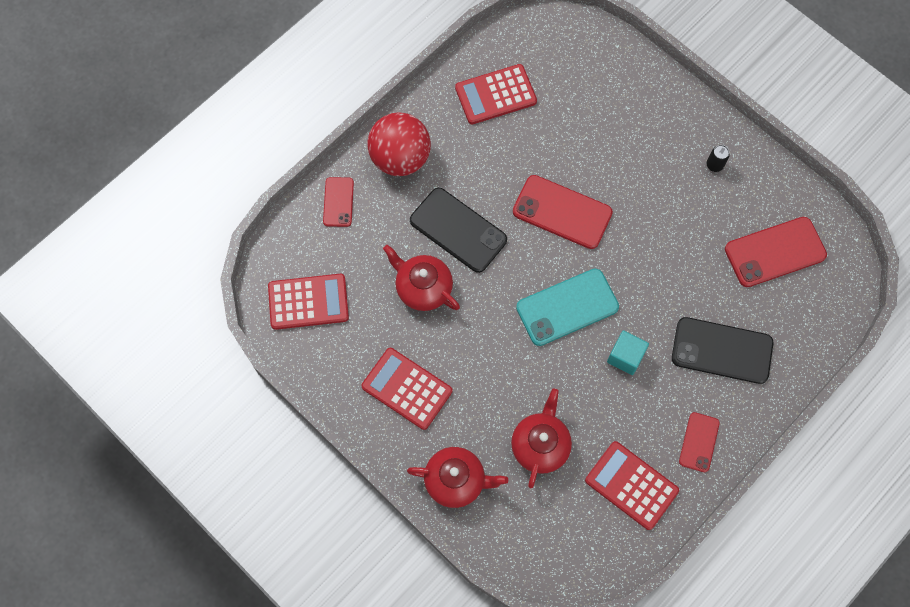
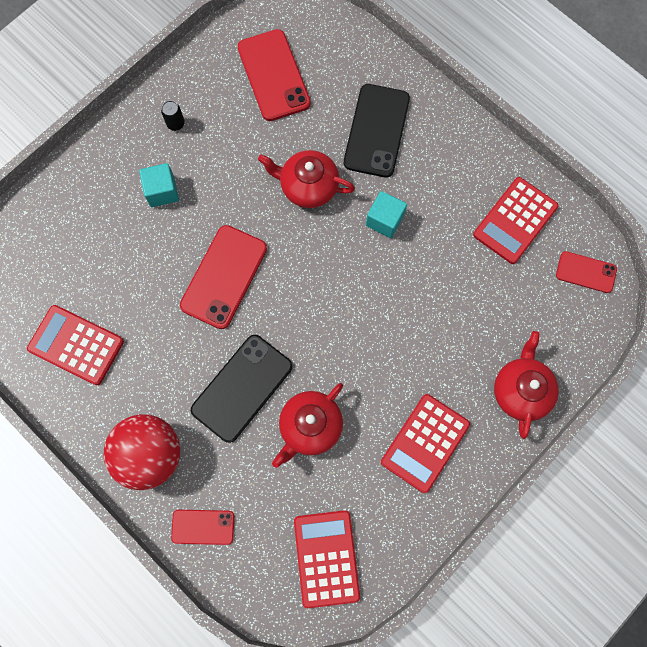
camera: 90 degrees left, 5 degrees up
red calculator [455,64,537,124] -> red calculator turned 135 degrees clockwise [27,305,124,385]
red teapot [511,389,572,488] -> red teapot moved to [258,150,355,208]
turquoise phone [516,269,619,346] -> none
red phone [679,412,720,472] -> red phone moved to [556,251,617,293]
none -> turquoise cube [139,163,179,207]

